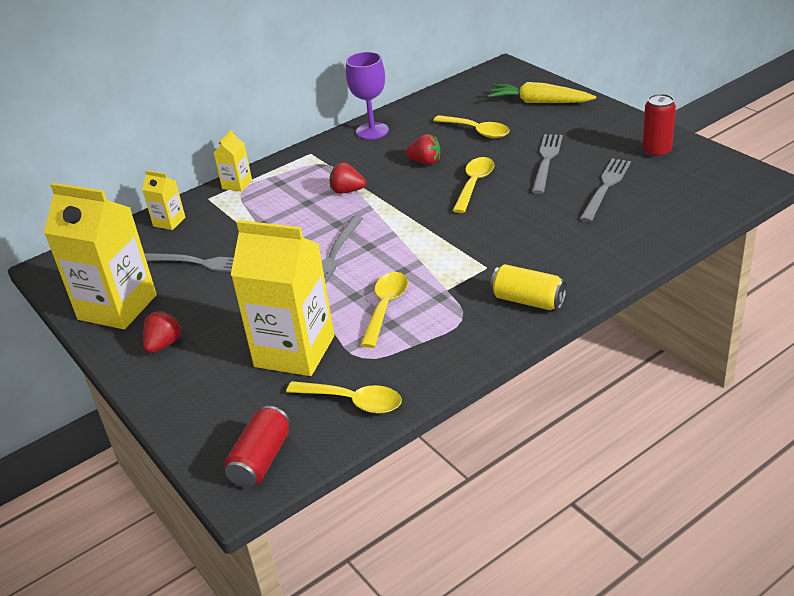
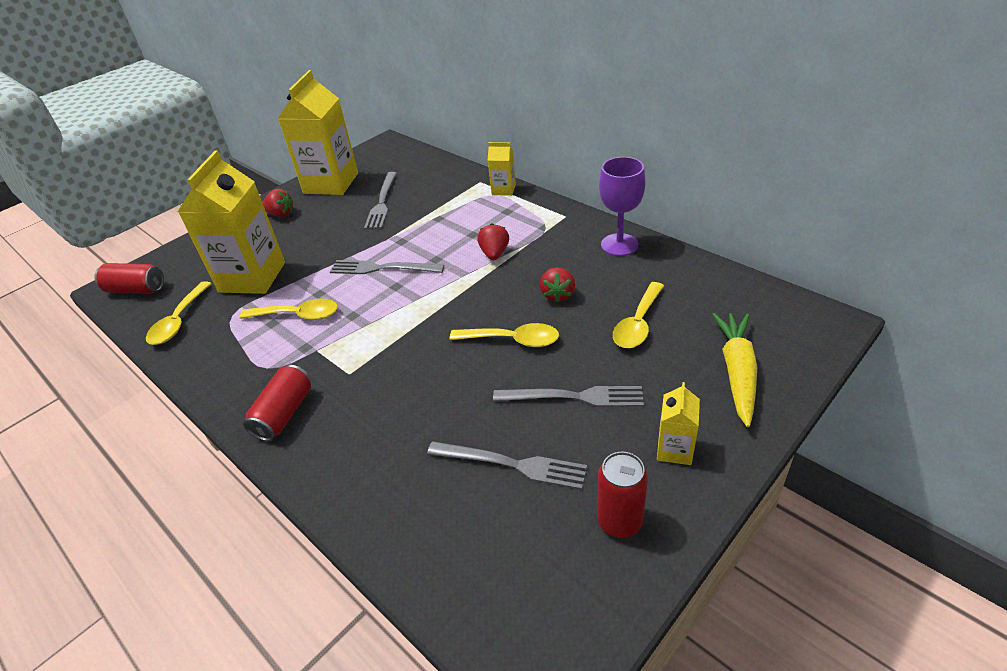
camera: 80 degrees right, 5 degrees up
yellow carton [142,170,186,230] -> yellow carton moved to [657,382,700,465]
yellow can [490,264,567,310] -> red can [243,365,311,441]

